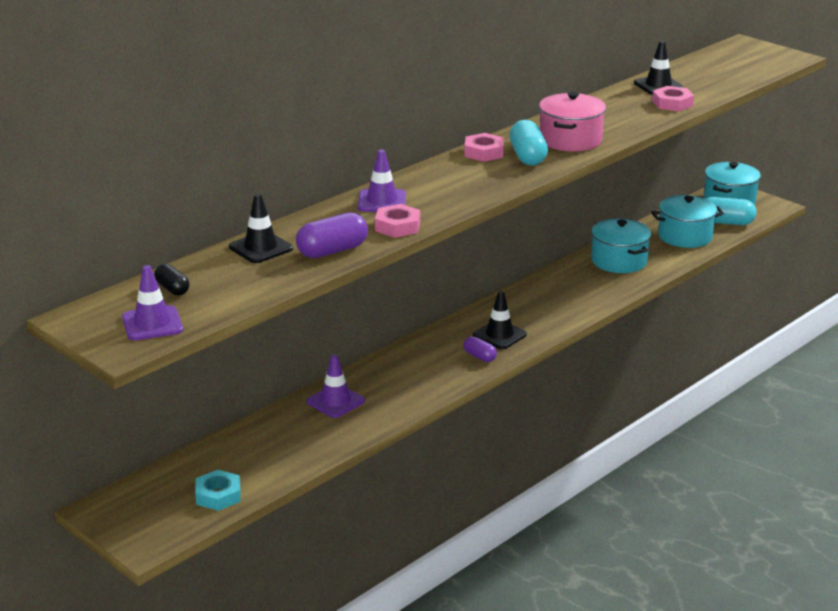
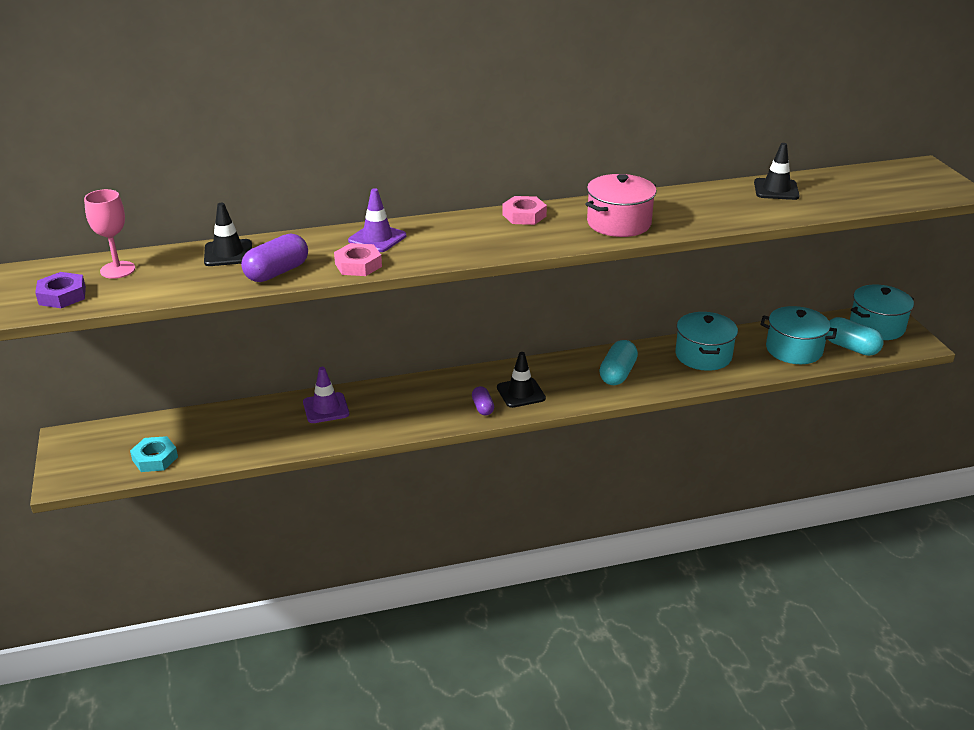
camera: 30 degrees right, 5 degrees up
purple traffic cone [122,265,183,341] -> purple nut [35,272,86,308]
black capsule [154,264,190,296] -> pink goblet [84,189,135,279]
purple capsule [296,212,368,258] -> purple capsule turned 45 degrees counterclockwise [241,233,308,282]
turquoise capsule [510,120,548,166] -> turquoise capsule moved to [599,340,638,385]
pink nut [652,86,694,111] -> none

